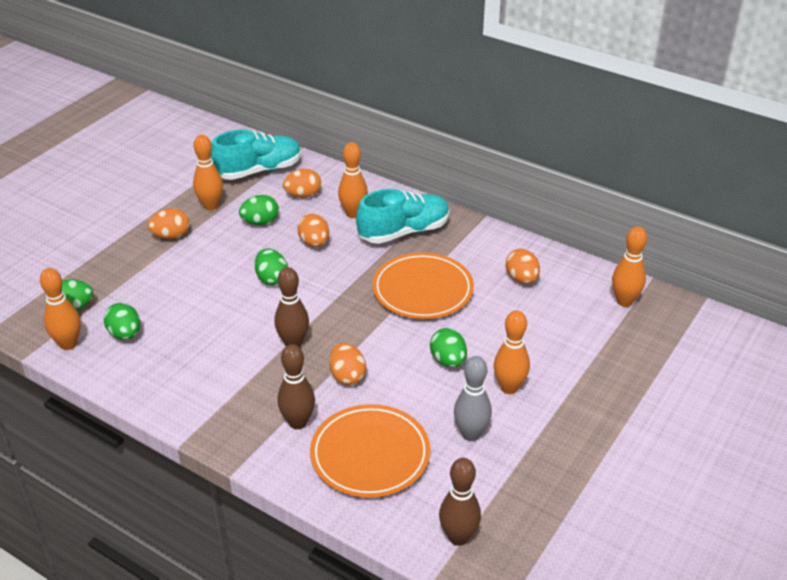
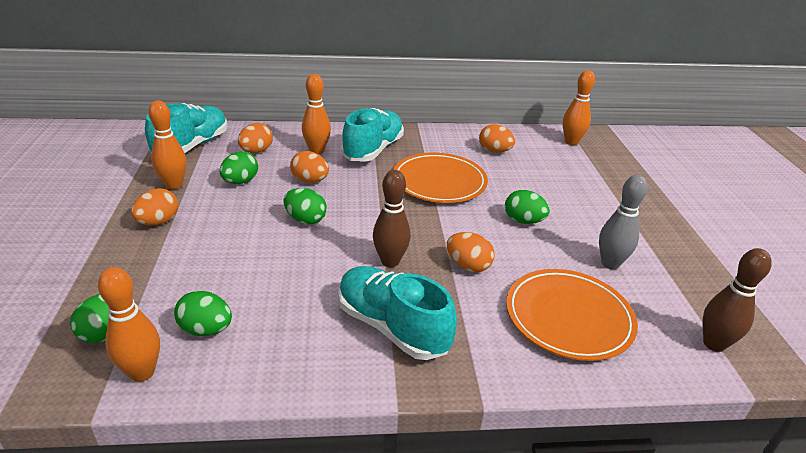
camera: 40 degrees left, 5 degrees down
brown bowling pin [277,344,315,429] -> none
orange bowling pin [494,310,530,394] -> none
none -> turquoise shoe [338,266,457,360]

